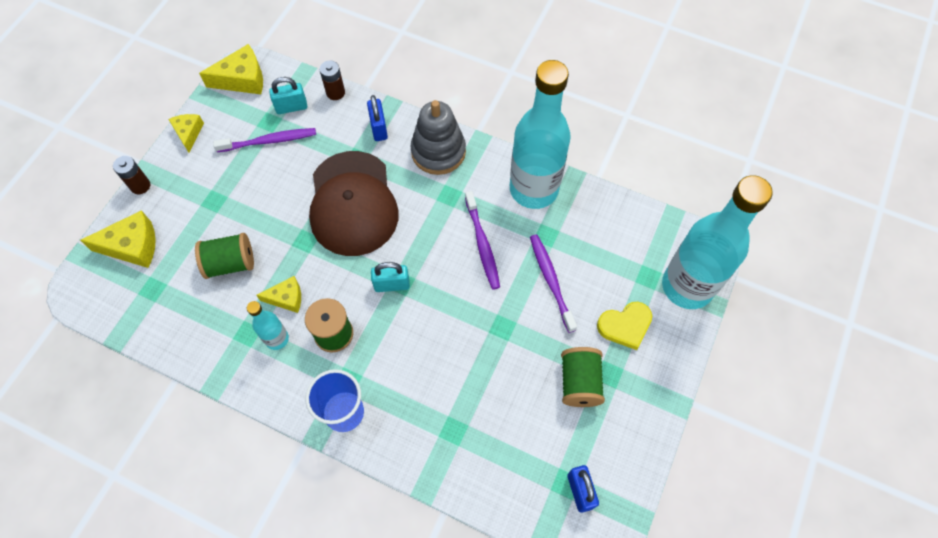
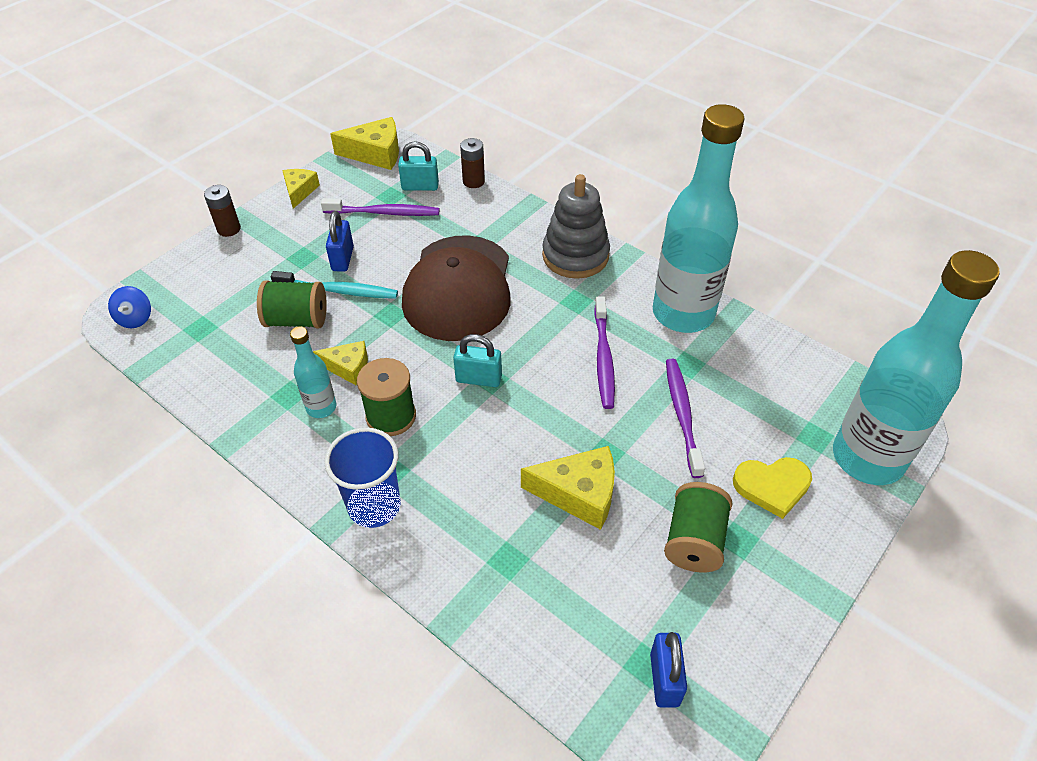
camera: 15 degrees right, 15 degrees down
yellow cheese [80,210,156,268] -> yellow cheese moved to [521,446,615,530]
blue padlock [367,95,388,141] -> blue padlock moved to [326,211,354,272]
none -> blue spinning top [108,286,151,328]
none -> turquoise toothbrush [271,271,398,299]

